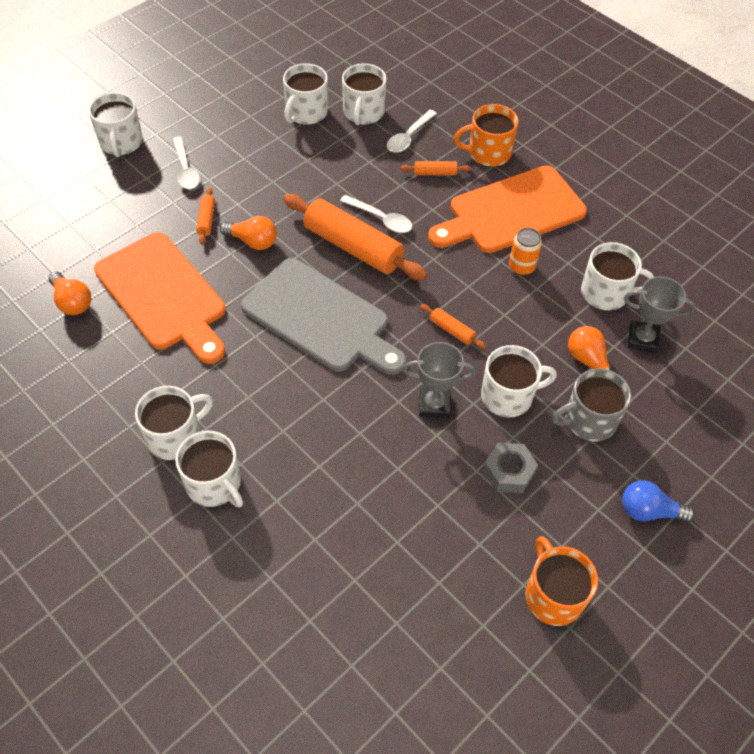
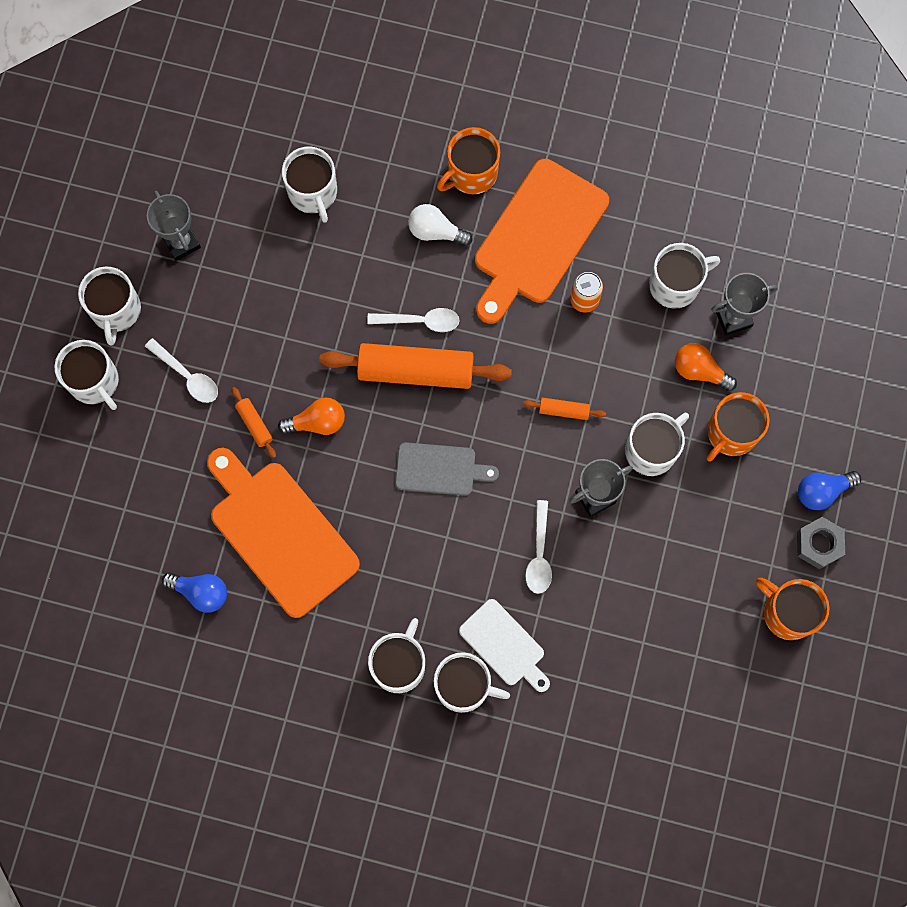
camera: 30 degrees left, 20 degrees up
orange light bulb [48,272,91,315] -> blue light bulb [162,573,227,613]
orange cutting board [94,232,226,364] -> orange cutting board turned 150 degrees counterclockwise [207,448,360,618]
grey cutting board [241,258,406,375] -> grey cutting board [395,442,499,496], size x0.55
white mug [283,63,328,125] -> white mug moved to [78,266,141,345]
white spoon [387,110,437,153] -> white spoon moved to [525,500,552,594]
orange rolling pin [400,161,471,176] -> white light bulb [408,204,472,246]
grey nut [483,443,538,493] -> grey nut moved to [797,517,845,569]
grey mug [552,368,632,442] -> orange mug [707,392,770,462]
none -> grey trophy [147,191,201,261]
none -> white cutting board [459,599,550,692]

